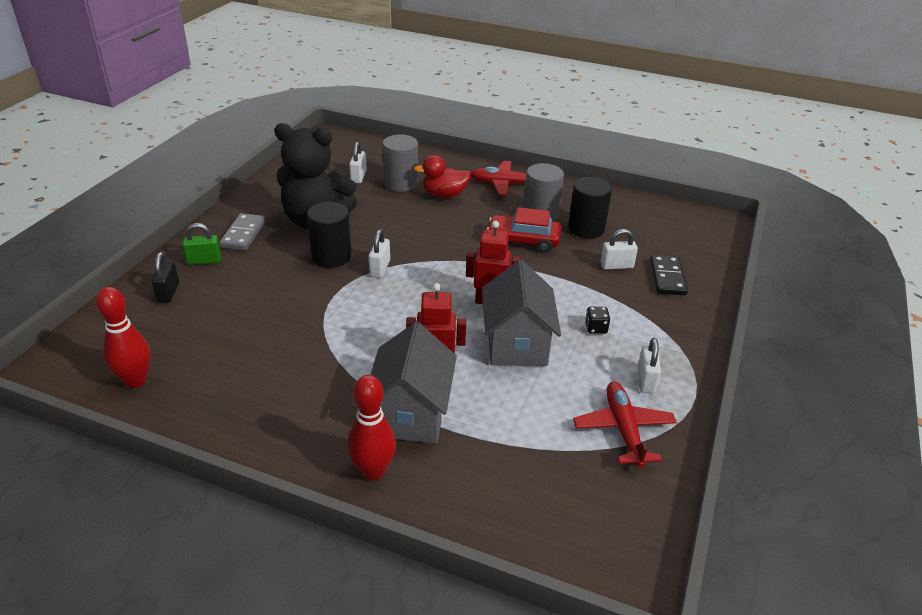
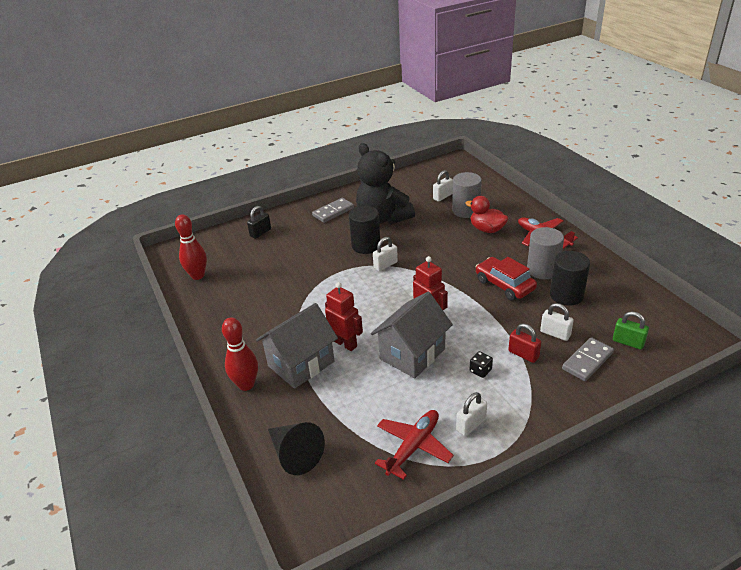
camera: 45 degrees right, 0 degrees up
green padlock [182,223,221,265] -> green padlock moved to [613,311,649,349]
black domino [650,255,688,295] -> grey domino [562,337,614,381]
none -> black cone [268,422,325,475]
none -> red padlock [508,324,541,363]

